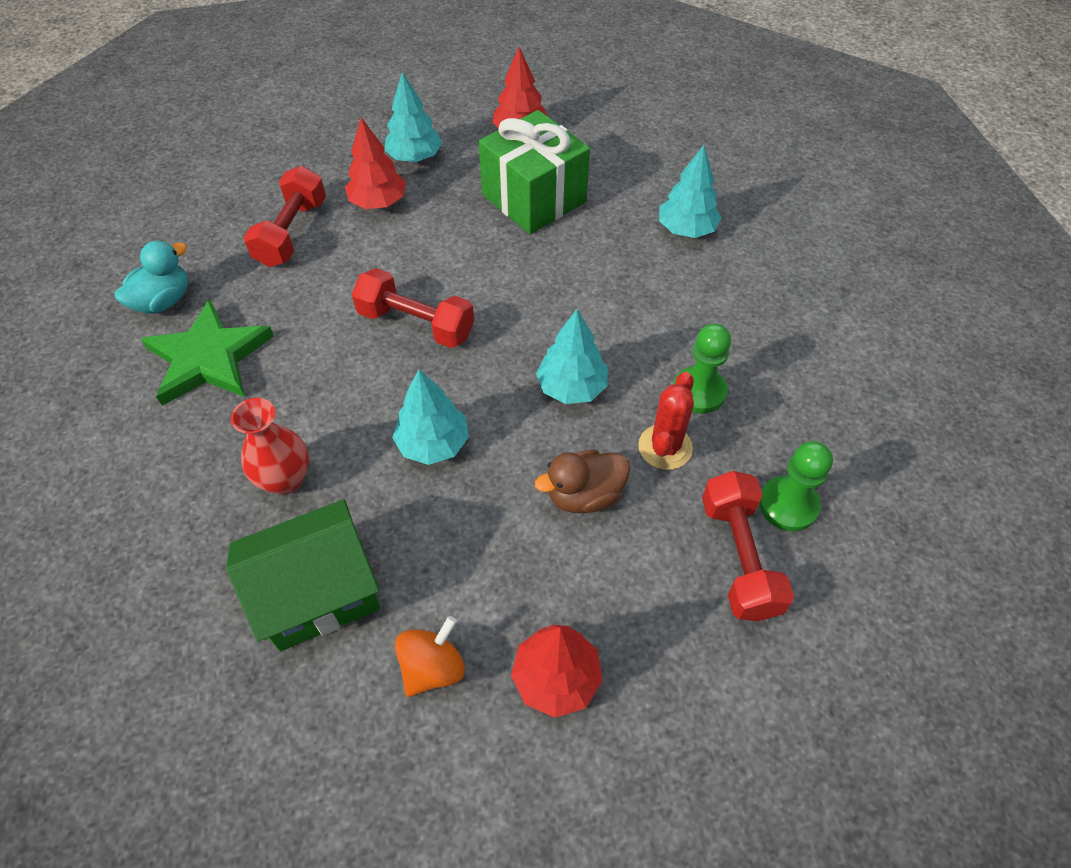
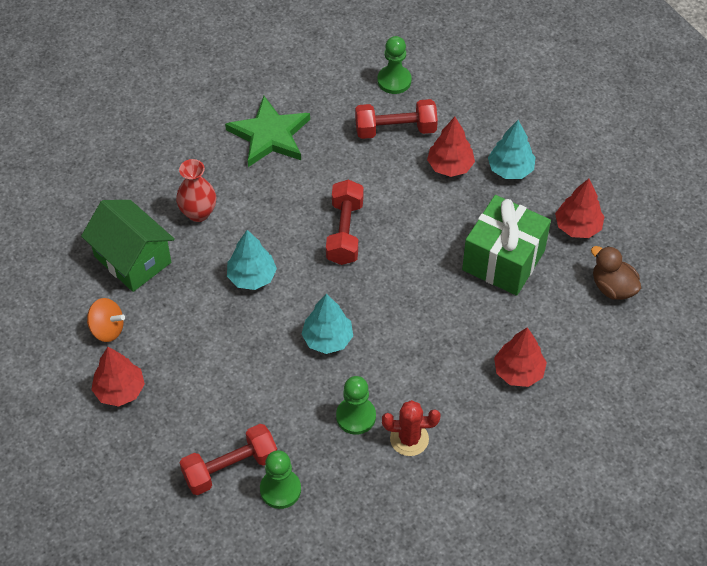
camera: 70 degrees right, 0 degrees up
turquoise duck [115,241,188,314] -> none
brown duck [535,450,630,513] -> brown duck moved to [591,246,641,300]
red cactus [638,372,694,470] -> red cactus moved to [382,400,440,456]
turquoise tree [659,145,721,238] -> red tree [494,327,547,387]
none -> green pawn [378,36,411,94]

